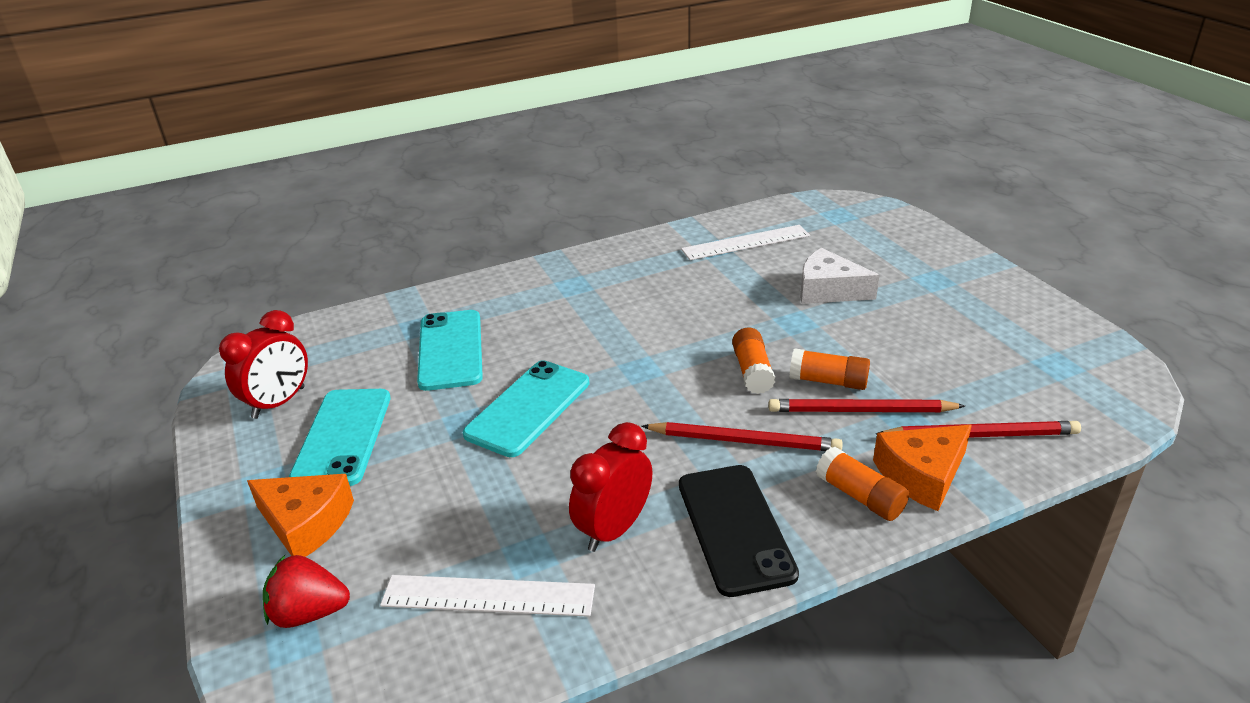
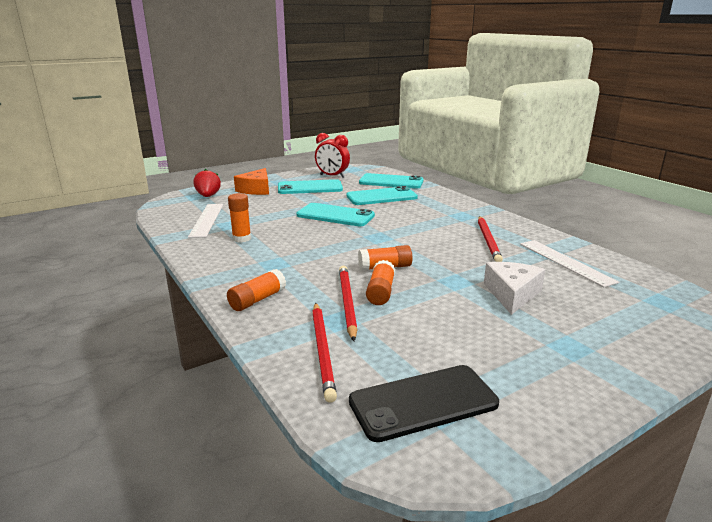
camera: 80 degrees right, 10 degrees down
red clock [569,422,652,552] -> orange glue stick [228,193,251,243]
red pencil [642,422,843,451] -> red pencil moved to [478,216,503,262]
black phone [679,465,799,597] -> black phone moved to [349,365,499,442]
orange cheese [873,425,972,511] -> none
none -> turquoise phone [359,173,423,189]

